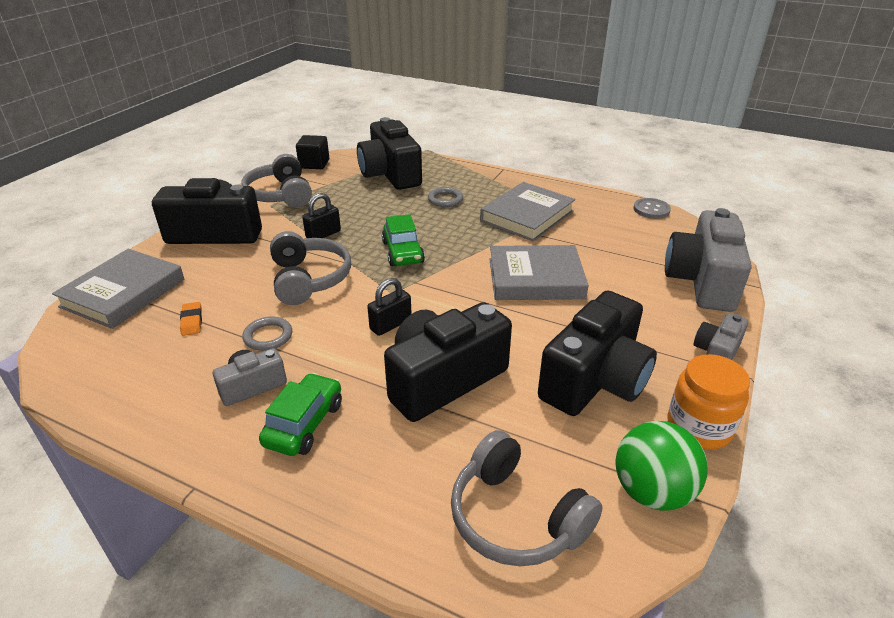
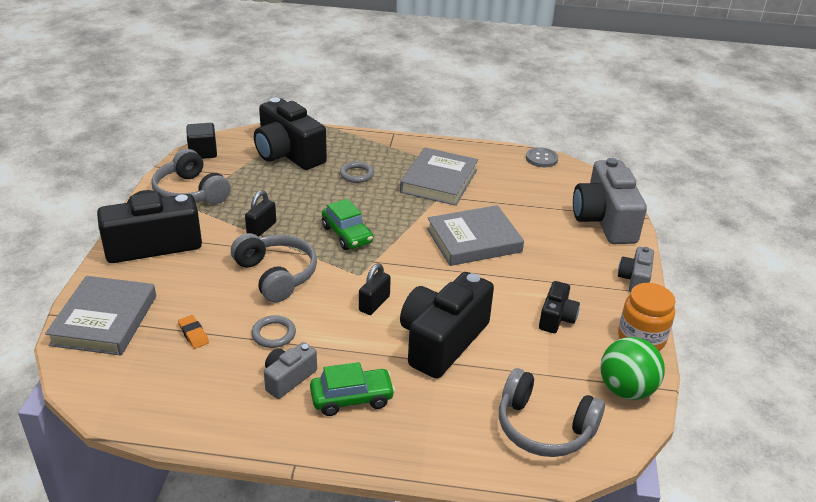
camera: 20 degrees left, 0 degrees up
green car [259,373,342,456] -> green car turned 75 degrees clockwise [310,362,395,416]
black camera [538,291,657,416] -> black camera [539,281,580,333], size x0.51

